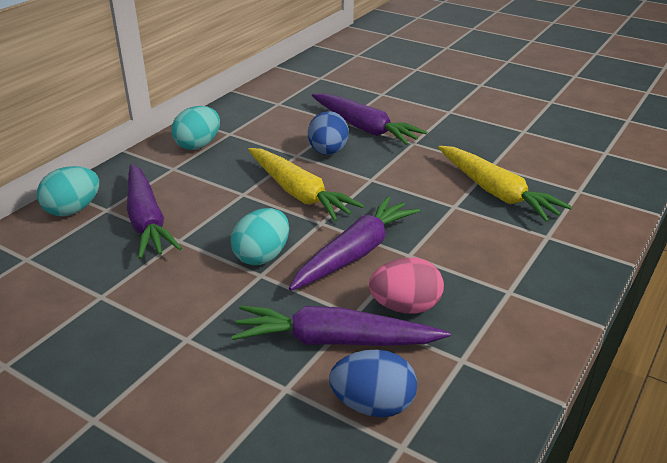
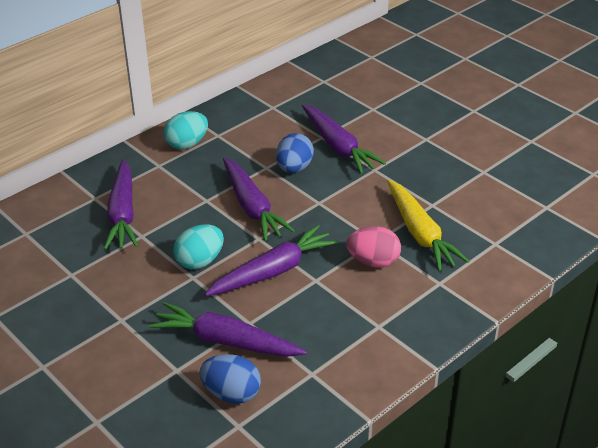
camera: 15 degrees right, 5 degrees up
turquoise egg [37,166,99,216] -> none
yellow carrot [248,148,364,222] -> purple carrot [223,157,295,241]
pink egg [369,257,444,313] -> pink egg moved to [346,226,401,268]

